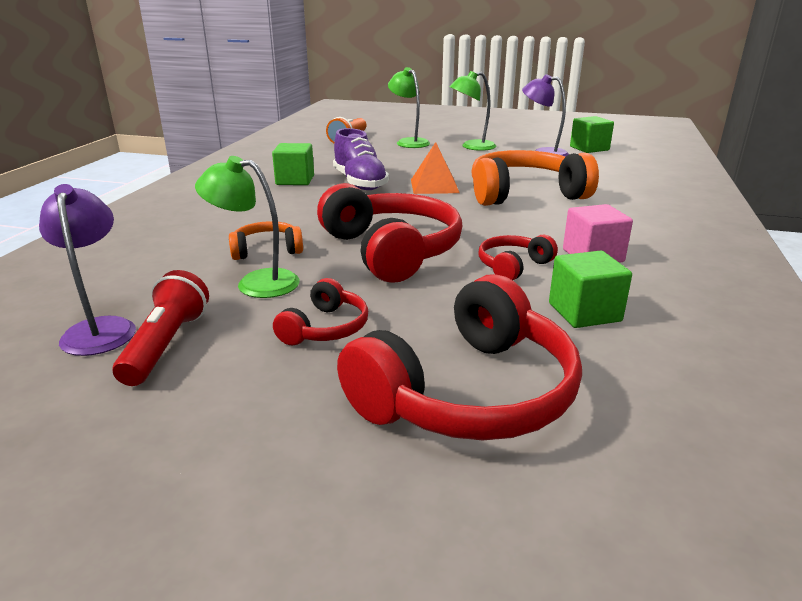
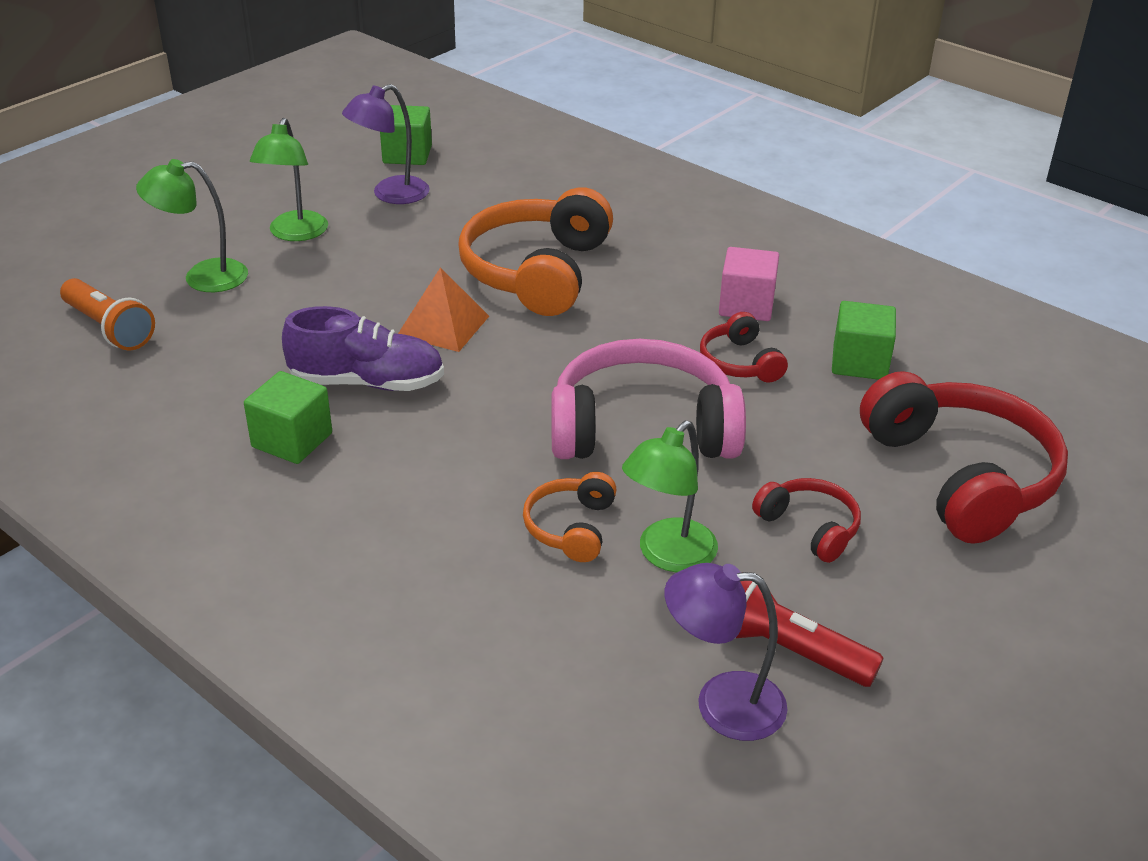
camera: 65 degrees left, 10 degrees up
red headphones [317,183,462,283] -> pink headphones [551,339,746,459]

